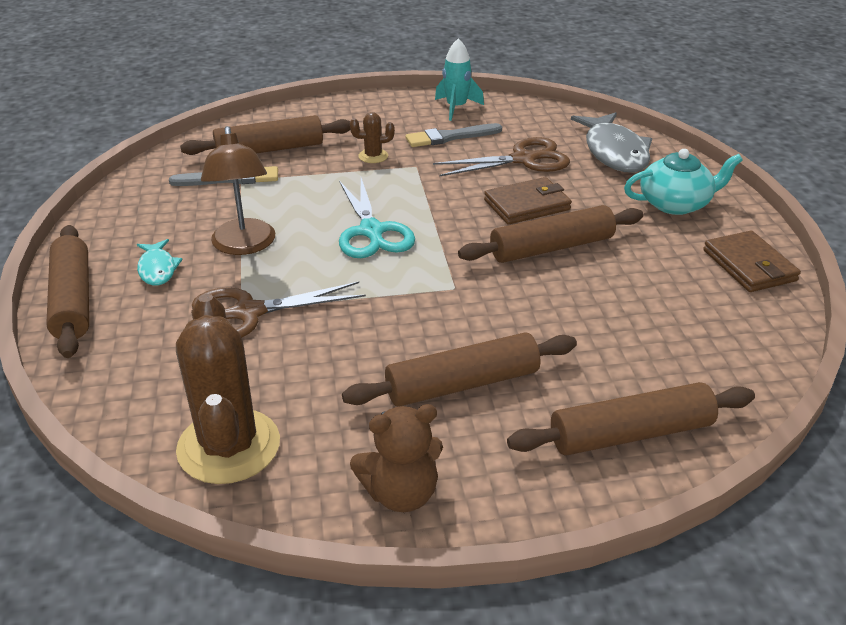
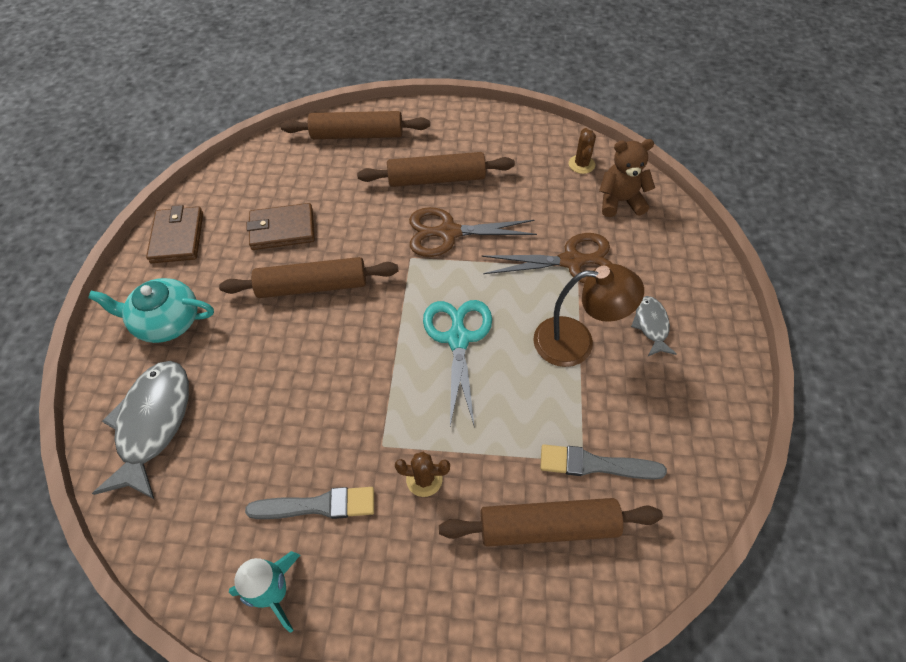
camera: 165 degrees left, 20 degrees up
brown rolling pin [46,225,89,358] -> none
turquoise fish [137,239,183,286] -> grey fish [631,296,677,356]
brown cactus [176,294,280,484] -> brown cactus [569,128,596,174], size x0.45
brown lamp [201,126,275,255] -> brown lamp turned 90 degrees clockwise [533,264,644,367]
brown teddy bear [350,404,443,512] -> brown teddy bear moved to [599,139,655,217]
brown scissors [433,137,570,176] -> brown scissors moved to [409,207,537,257]
brown wallet [484,177,572,225] -> brown wallet moved to [246,203,315,250]

